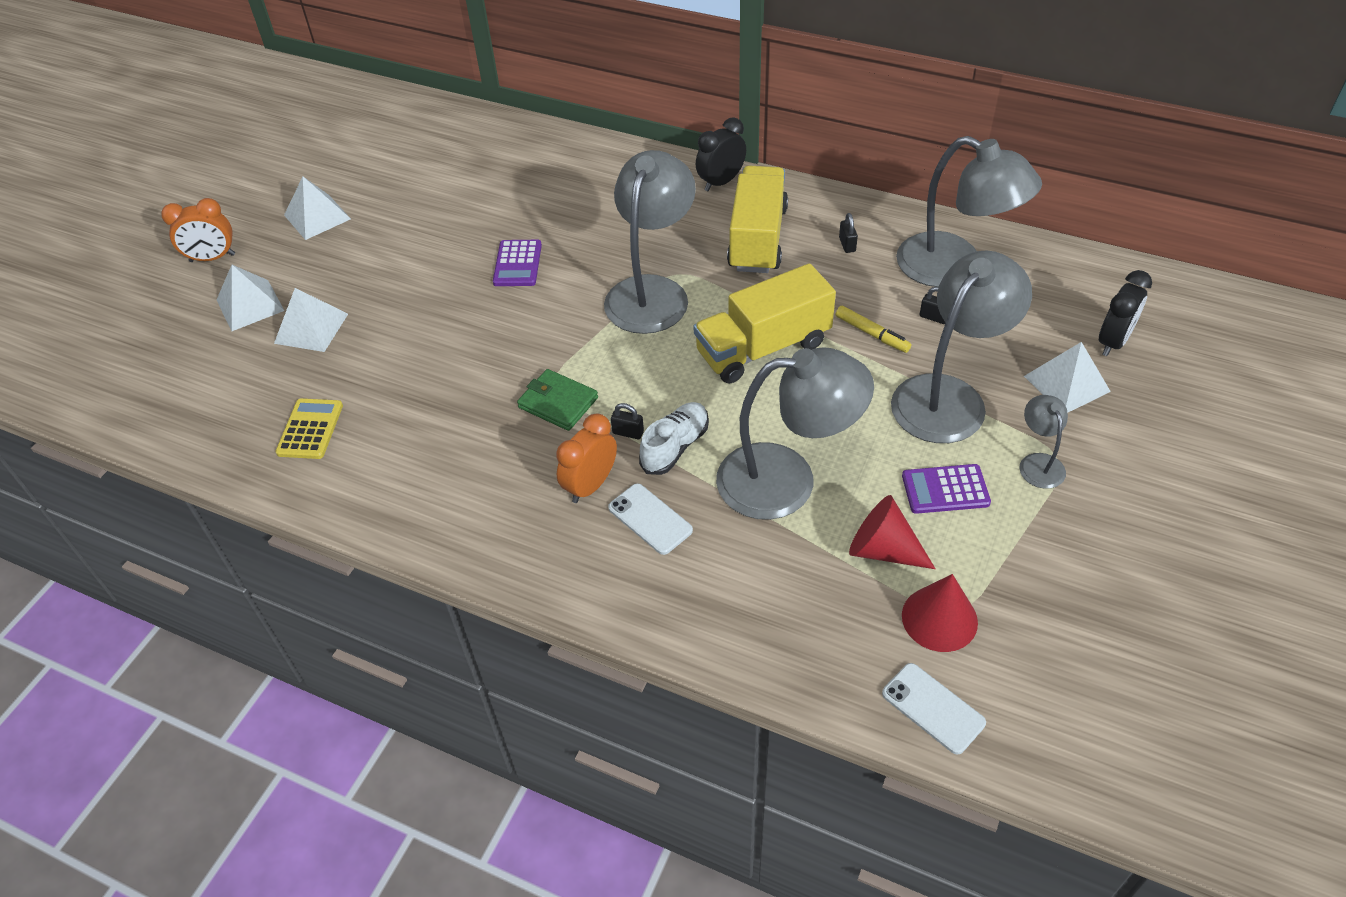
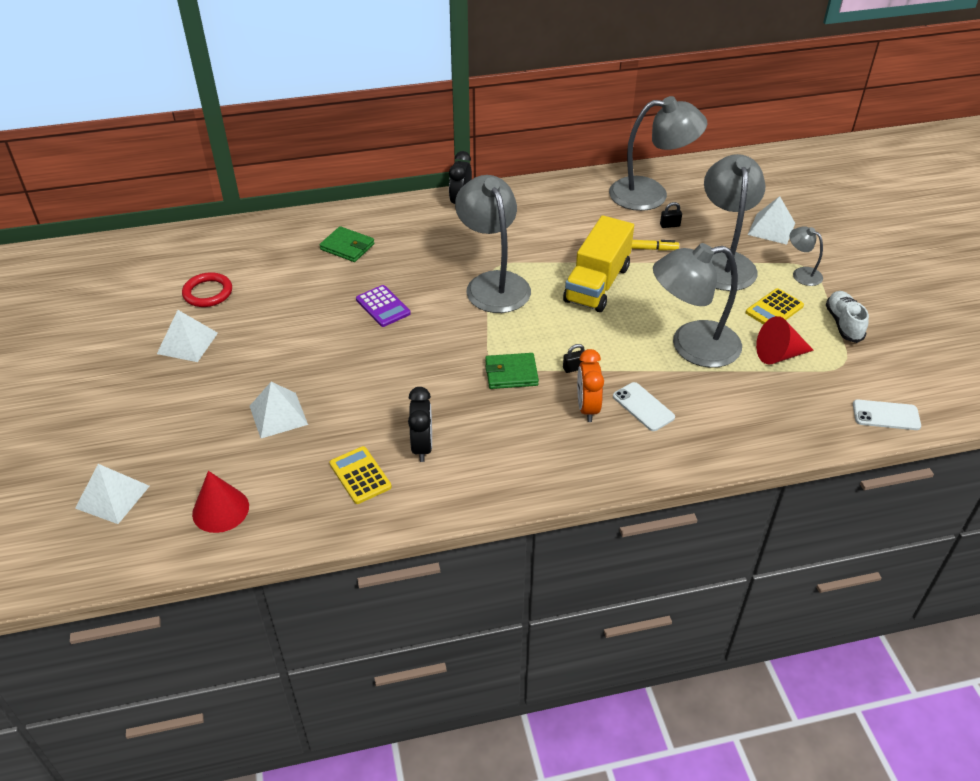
camera: 40 degrees left, 5 degrees down
orange clock [161,198,235,262] -> none
white pyramid [217,265,284,331] -> white pyramid moved to [75,464,150,524]
white phone [608,483,693,555] -> white phone turned 45 degrees clockwise [613,382,675,431]
white shoe [639,402,709,475] -> white shoe moved to [826,291,869,343]
grey lamp [716,347,874,520] -> grey lamp turned 150 degrees counterclockwise [653,243,742,368]
yellow truck [727,166,788,273] -> none
black padlock [839,213,858,253] -> none
purple calculator [902,464,991,514] -> yellow calculator [746,288,804,324]
red cone [902,574,978,652] -> red cone moved to [192,471,249,533]
black clock [1099,270,1152,356] -> black clock moved to [408,387,432,462]
none -> red ring [182,272,232,307]
none -> green wallet [319,226,375,262]

